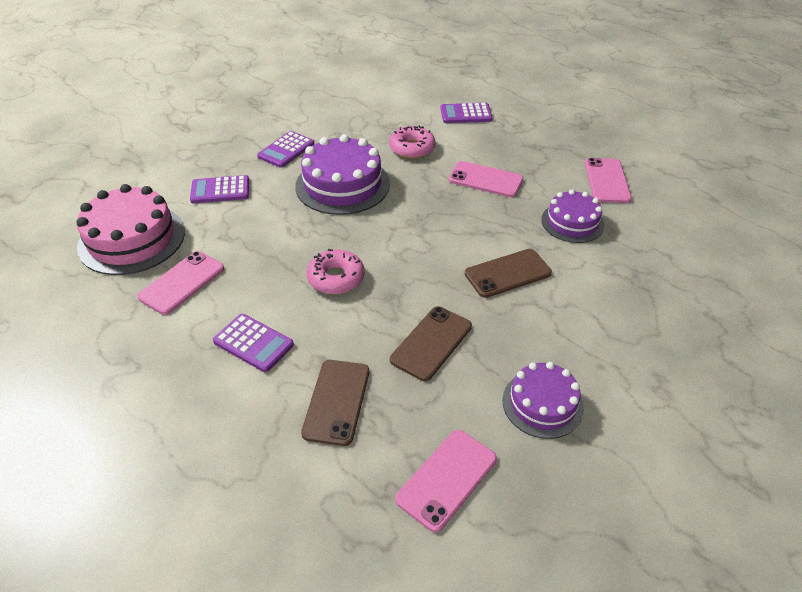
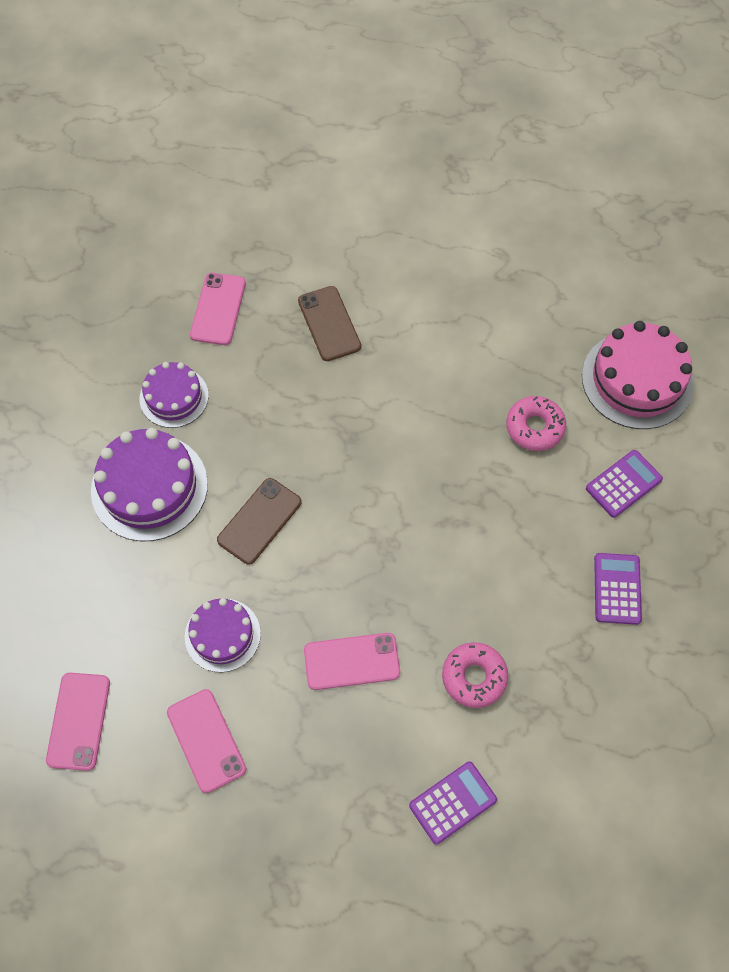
camera: 150 degrees right, 20 degrees up
pink phone [137,251,224,315] -> pink phone moved to [46,673,110,771]
purple calculator [213,314,294,372] -> none
purple cake [295,134,390,215] -> purple cake moved to [91,428,208,541]
pink donut [307,249,365,294] -> pink donut moved to [506,396,566,451]
brown phone [390,306,472,381] -> none

